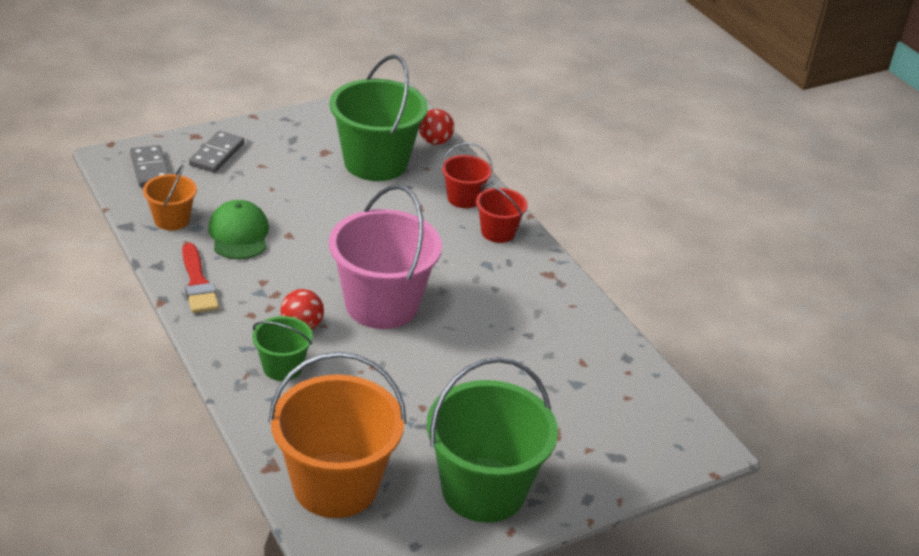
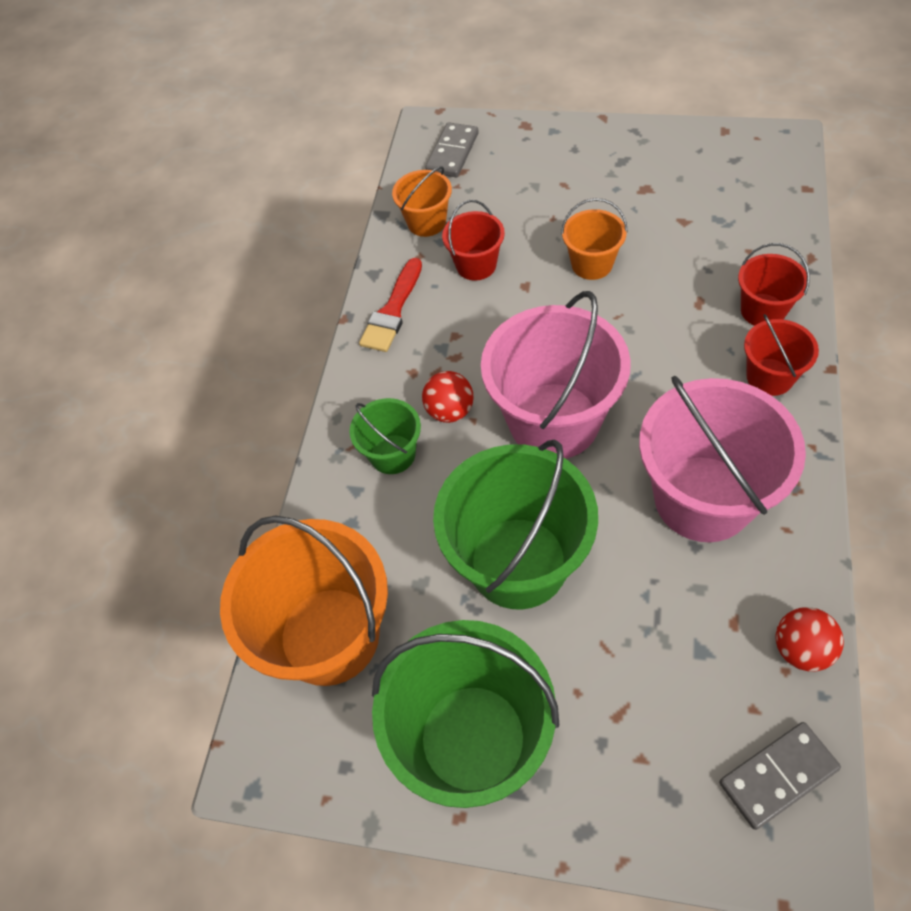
camera: 50 degrees right, 20 degrees up
grey domino [189,131,245,173] -> grey domino moved to [719,722,841,830]
green cap [208,200,269,259] -> red bucket [442,200,505,281]
green bucket [330,55,428,181] -> green bucket moved to [433,440,598,610]
red ball [419,109,454,145] -> red ball moved to [775,607,844,672]
none -> orange bucket [561,198,628,280]
none -> pink bucket [639,376,806,542]

